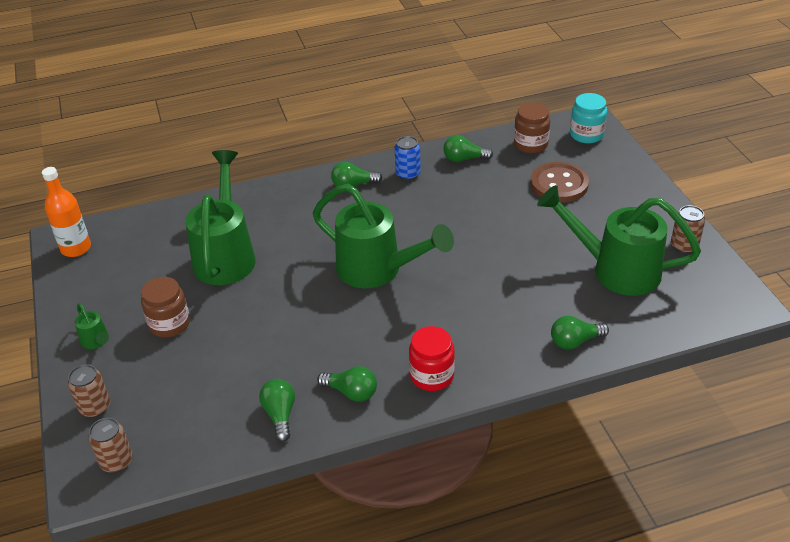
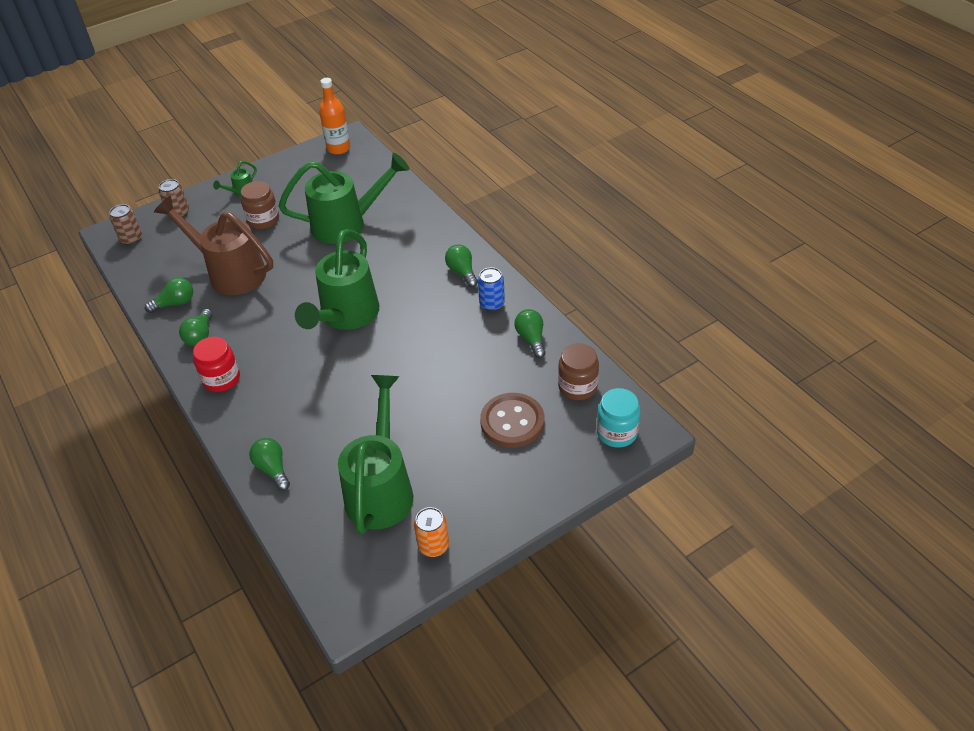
camera: 75 degrees right, 5 degrees up
brown can [671,205,705,254] -> orange can [414,507,449,557]
none -> brown watering can [154,196,273,295]

